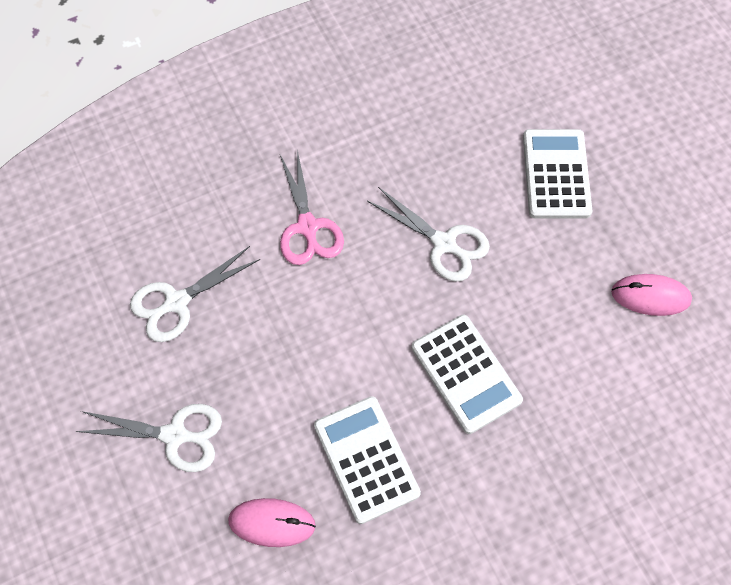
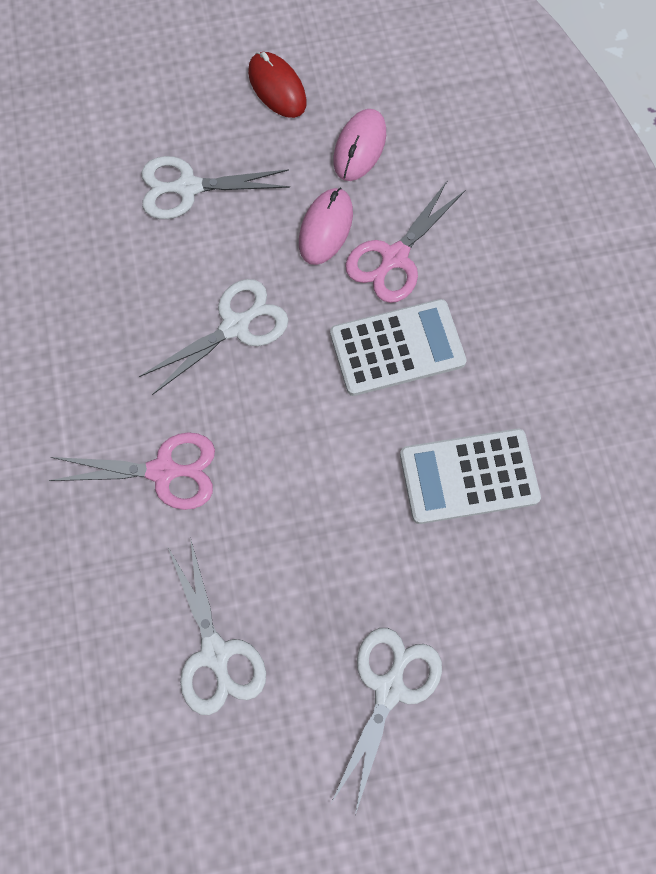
camera: 75 degrees left, 5 degrees up
pink mouse [228,498,316,547] -> pink mouse moved to [299,188,353,265]
white calculator [523,129,592,218] -> white scissors [141,156,290,219]
none -> red mouse [248,52,307,118]
none -> pink scissors [345,180,465,303]

